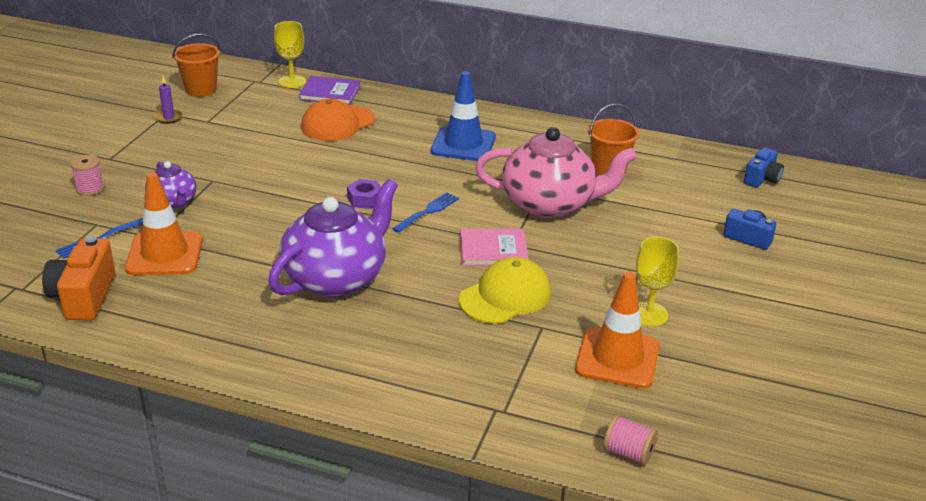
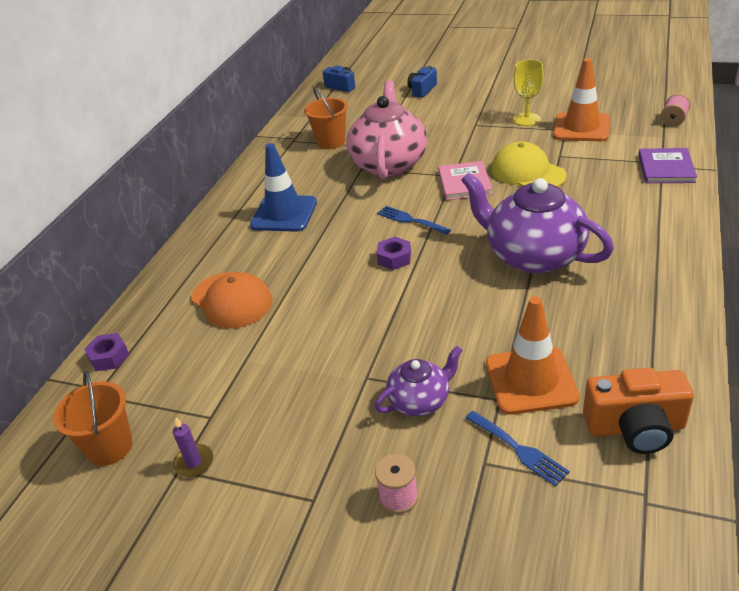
camera: 85 degrees left, 5 degrees up
yellow goblet [274,21,306,88] -> purple nut [84,333,130,371]
purple book [299,76,360,105] -> purple book moved to [638,148,697,183]

